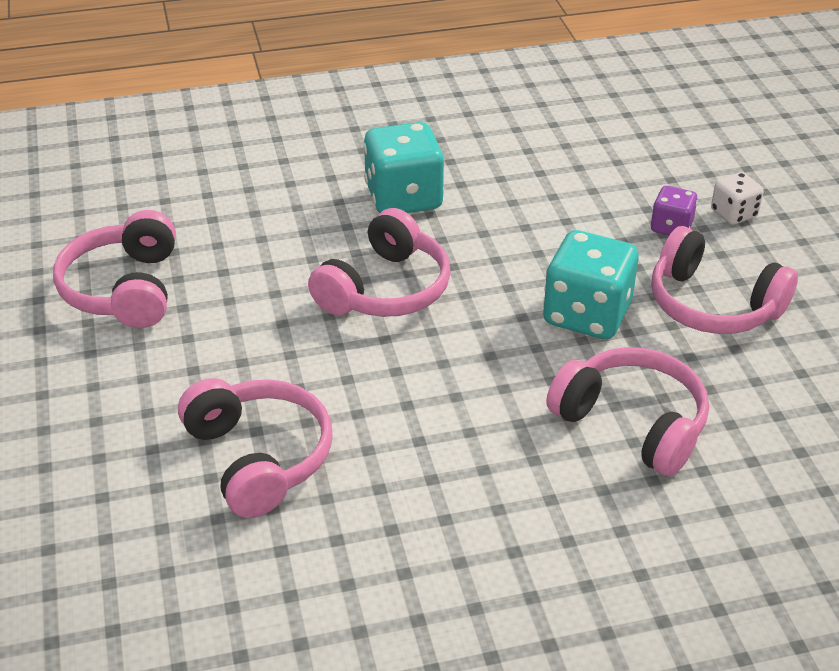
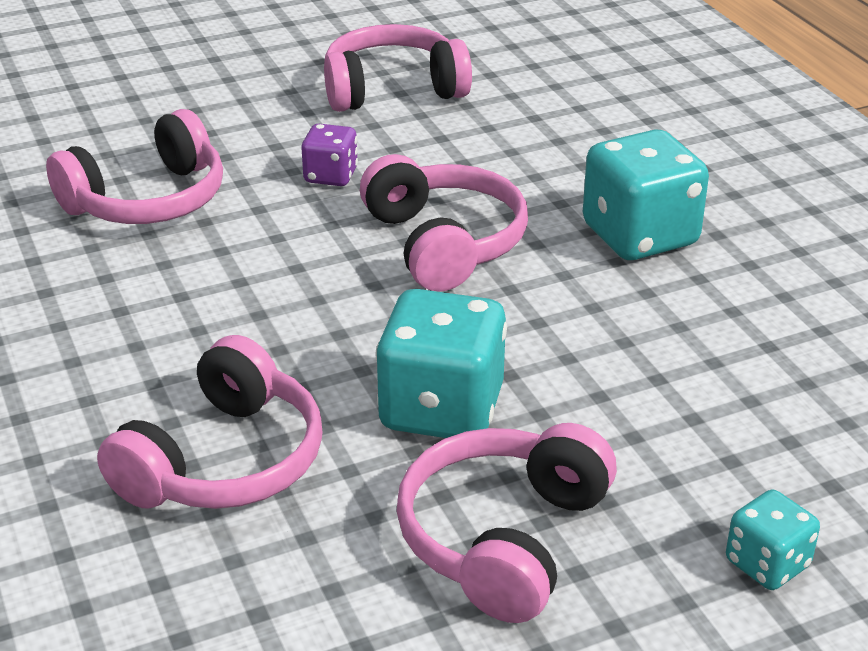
camera: 80 degrees right, 5 degrees down
pink headphones [308,208,451,317] -> pink headphones turned 135 degrees counterclockwise [360,154,528,292]
purple dice [651,186,698,235] -> purple dice moved to [302,124,358,186]
white dice [711,172,764,225] -> turquoise dice [726,490,820,590]

